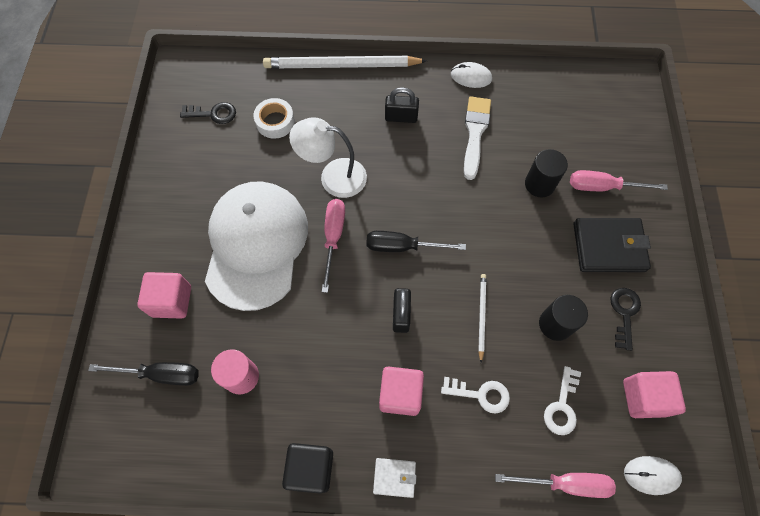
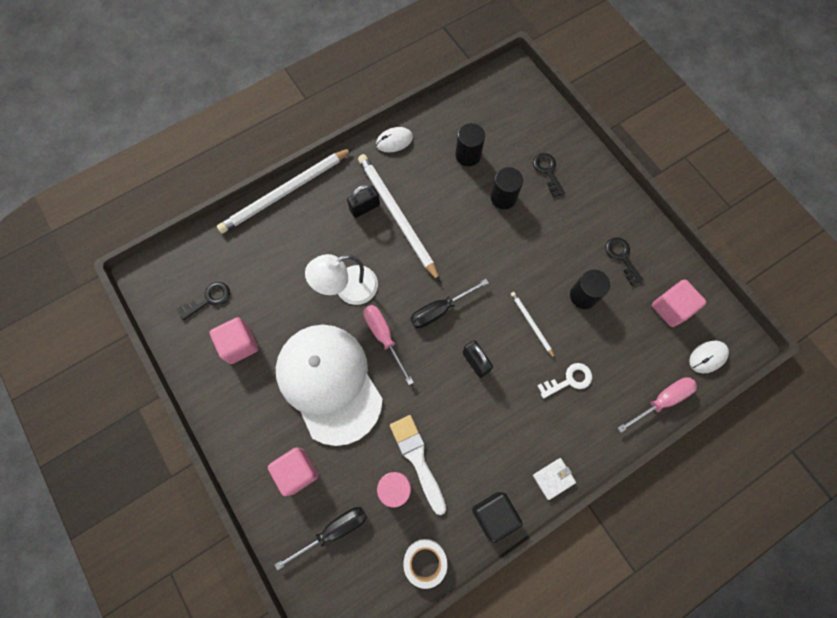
camera: 35 degrees left, 5 degrees up
white tape [253,98,295,139] -> white tape moved to [403,539,447,589]
pink cube [379,367,424,416] -> pink cube moved to [209,317,259,364]
white brush [464,96,491,180] -> white brush moved to [390,415,446,515]
white key [544,366,581,435] -> none
pink screwdriver [570,170,668,191] -> black key [533,153,565,198]
black wallet [573,218,651,272] -> none
none -> white pencil [358,154,440,282]
none -> black cylinder [456,123,485,166]

